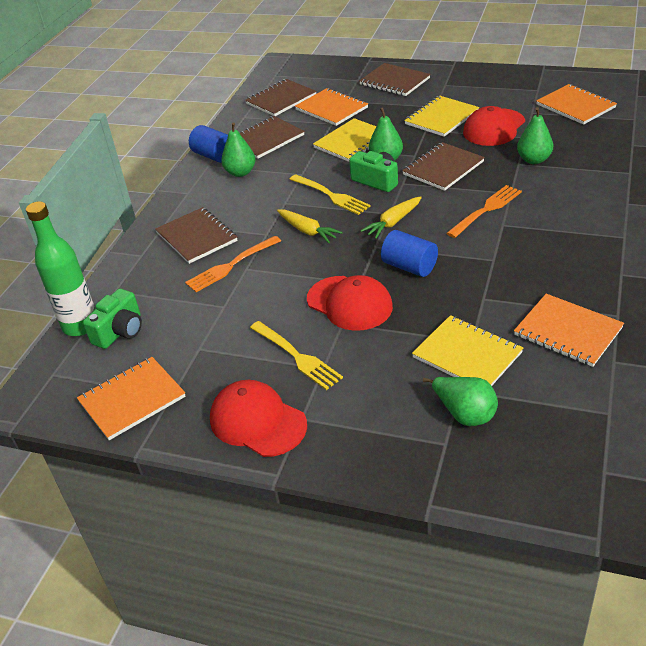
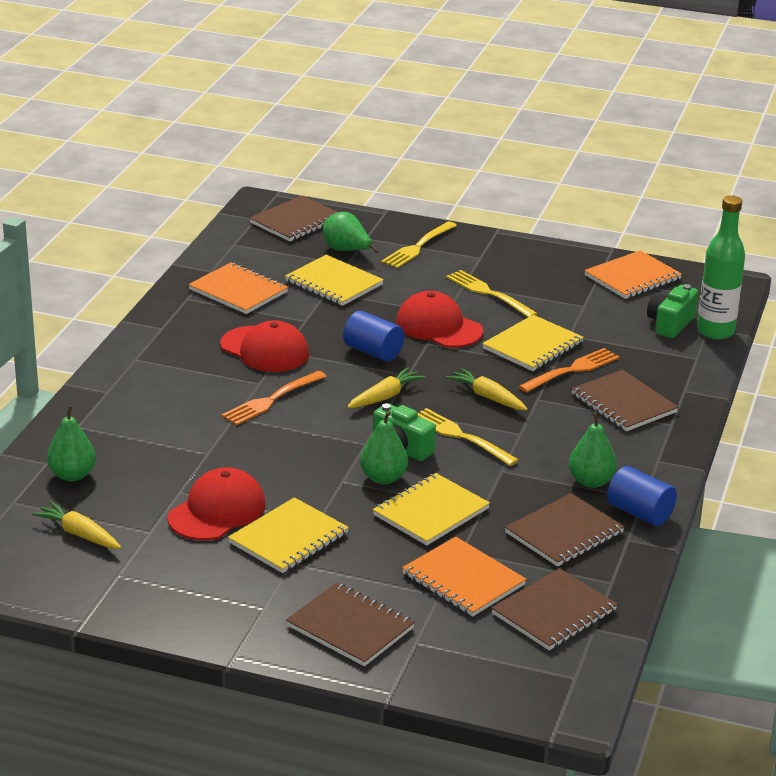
camera: 175 degrees right, 10 degrees down
red cap [210,380,307,457] -> red cap moved to [220,320,309,372]
brown notebook [402,142,485,191] -> brown notebook moved to [249,195,338,241]
green pear [517,107,553,164] -> green pear moved to [47,405,96,481]
orange notebook [536,84,617,125] -> yellow carrot [32,501,121,549]
none -> yellow fork [381,221,457,268]
none -> yellow notebook [482,315,584,371]

